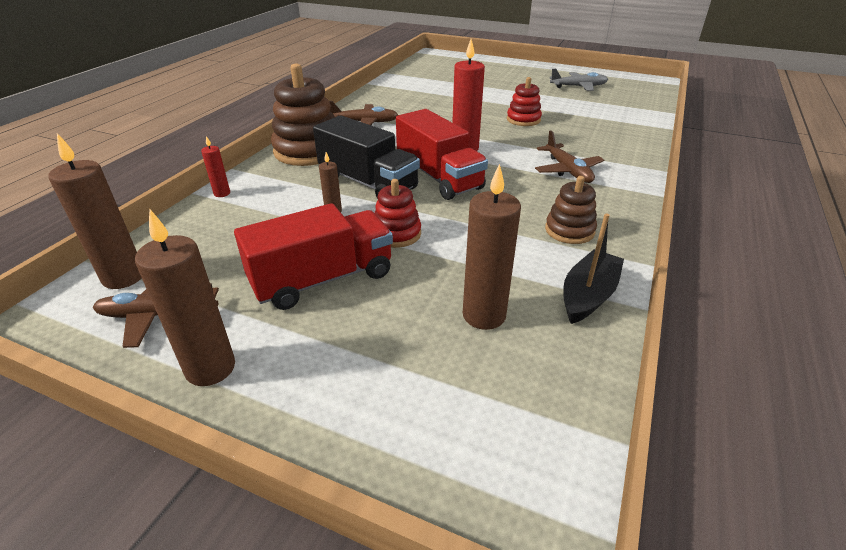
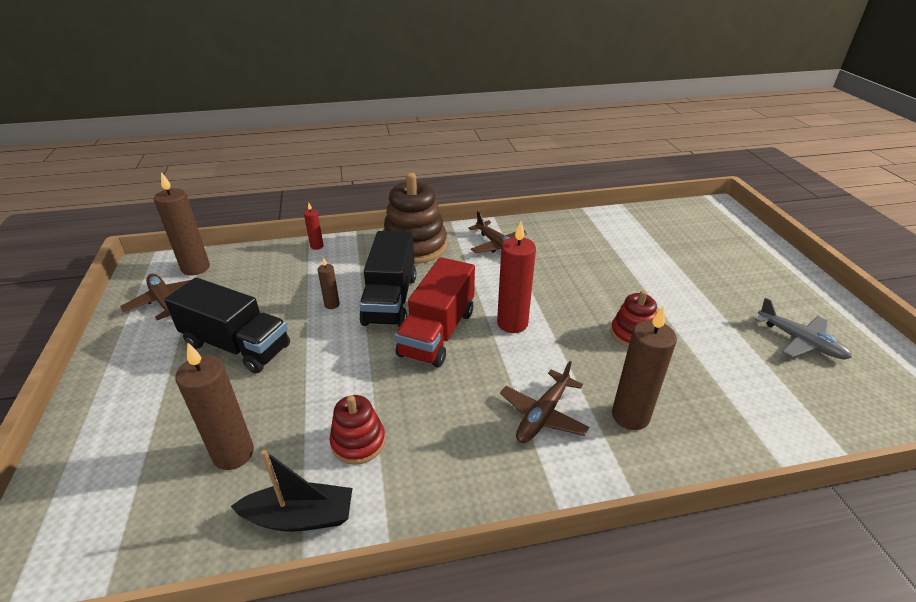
camera: 55 degrees right, 0 degrees up
brown candle [135,209,235,386] -> brown candle moved to [612,307,677,430]
red truck [234,203,393,310] -> black truck [164,277,290,373]
red stacking toy [374,179,421,248] -> red stacking toy moved to [330,395,385,465]
brown stacking toy [545,176,597,244] -> none

